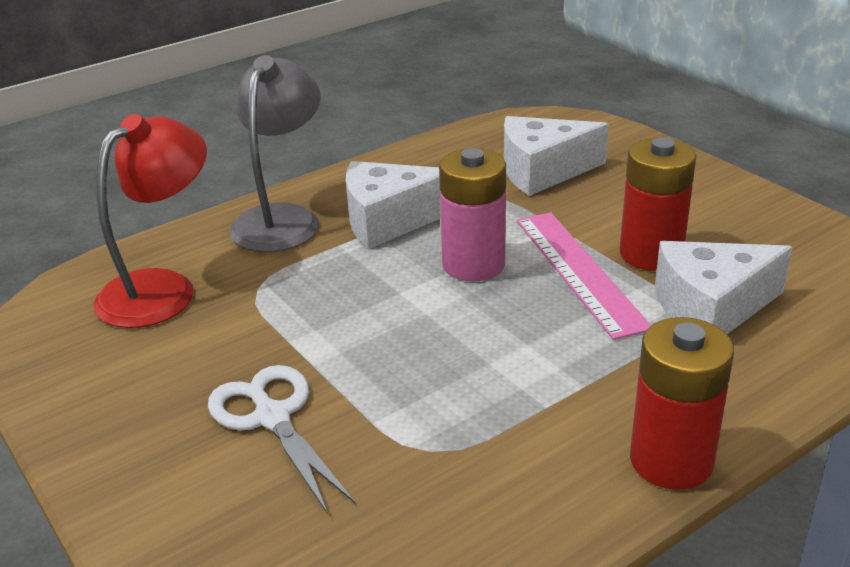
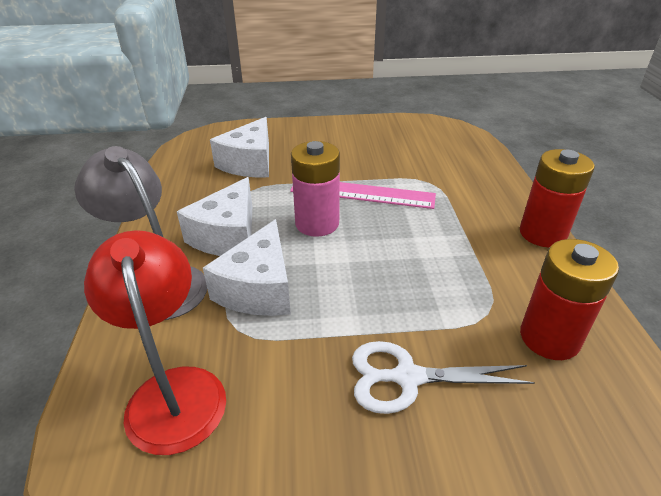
camera: 60 degrees left, 5 degrees up
red battery [620,138,696,271] -> red battery moved to [520,239,619,360]
white cheese [655,241,792,334] -> white cheese moved to [203,219,291,316]

